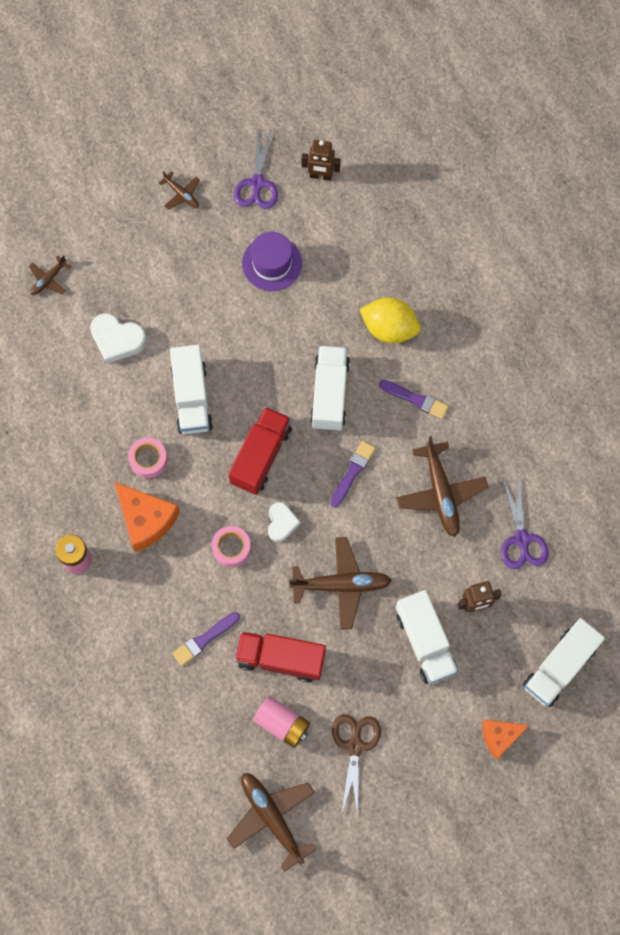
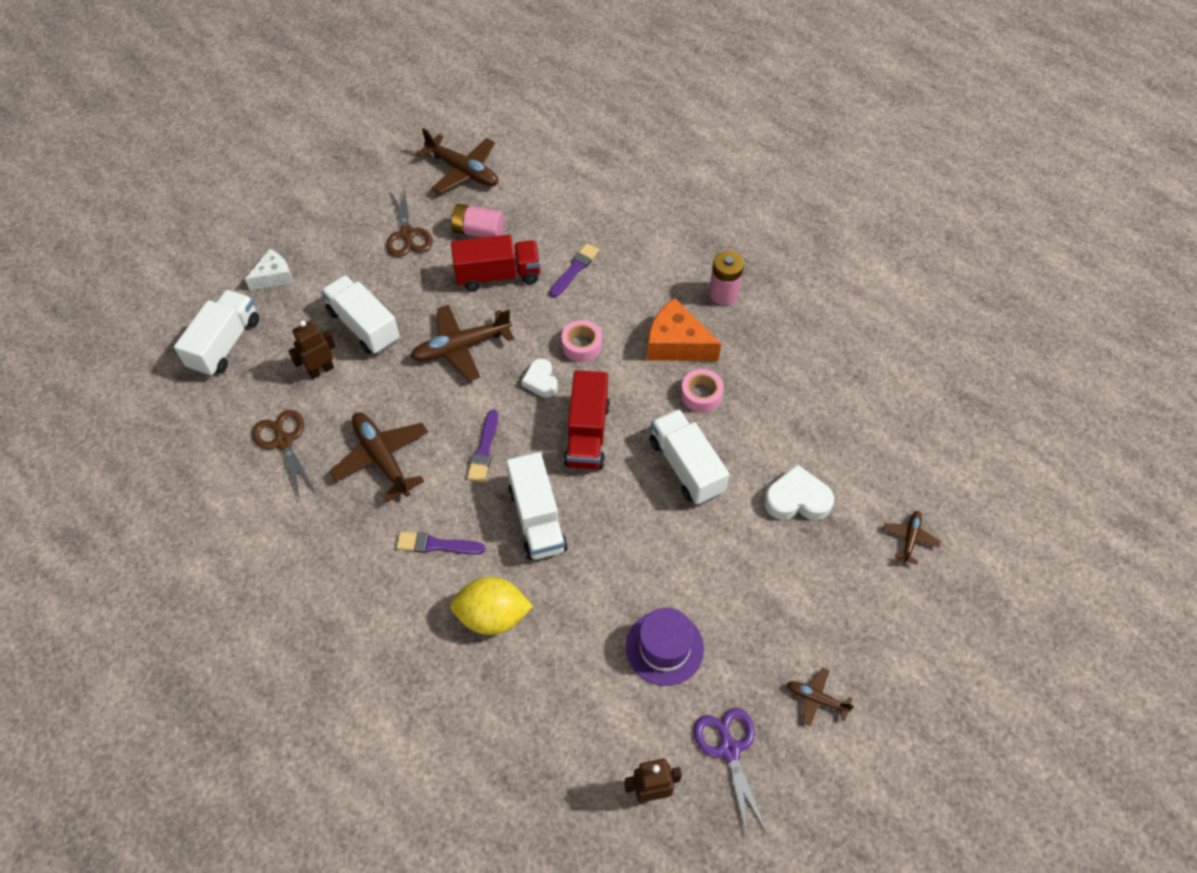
camera: 160 degrees right, 15 degrees down
orange cheese [483,720,530,759] -> white cheese [245,249,293,290]
purple scissors [501,475,549,569] -> brown scissors [252,410,316,498]

